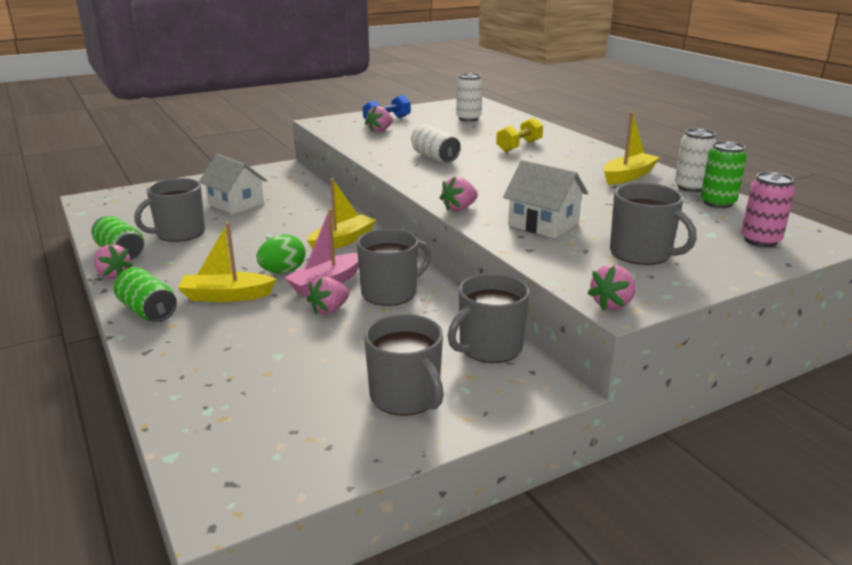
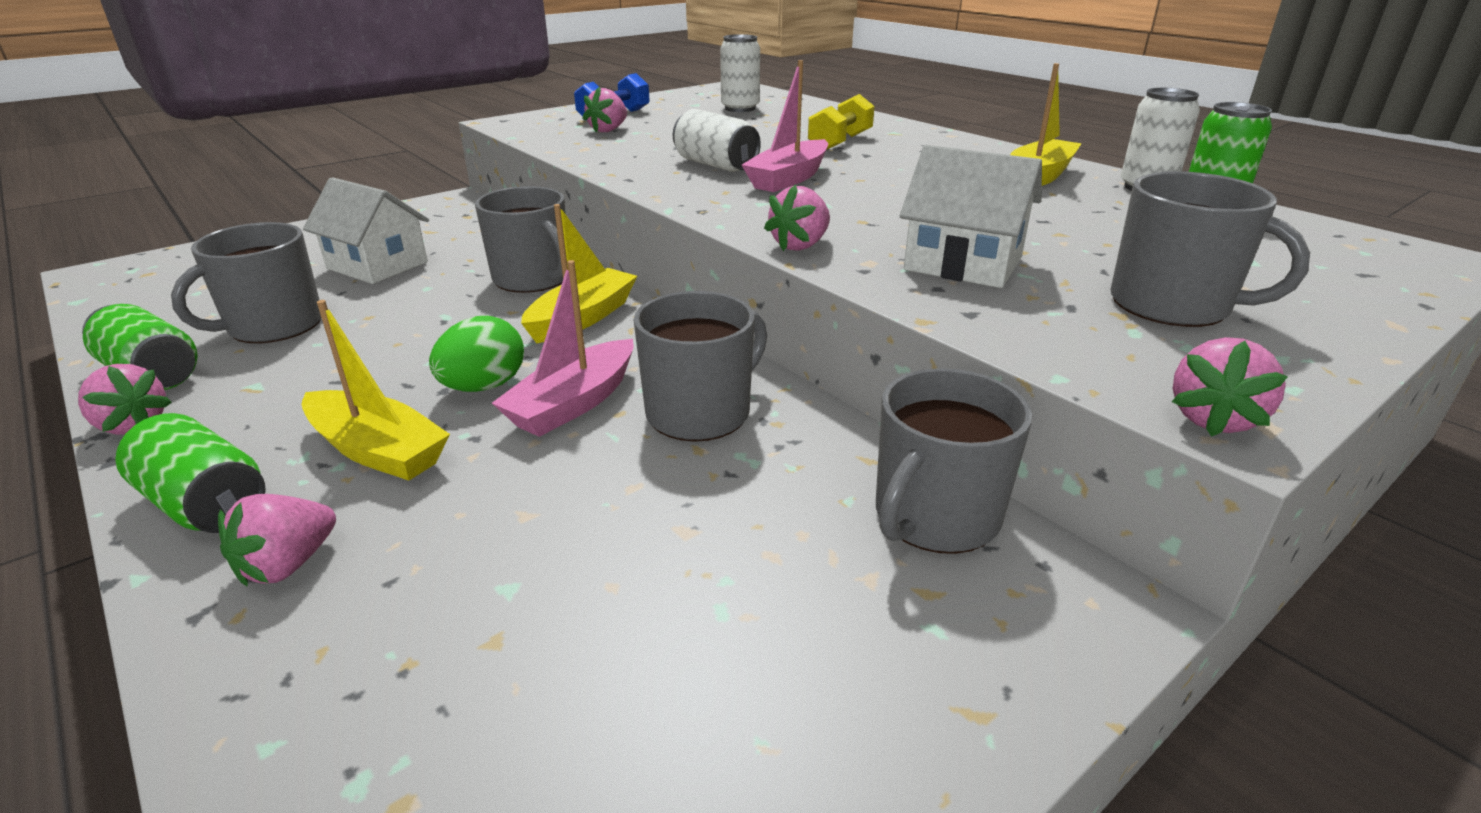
camera: 10 degrees left, 5 degrees up
yellow boat [178,222,277,302] -> yellow boat turned 135 degrees counterclockwise [302,300,450,481]
pink strawberry [307,276,350,315] -> pink strawberry moved to [218,494,336,586]
grey mug [364,314,444,416] -> grey mug moved to [475,186,566,293]
pink can [741,172,795,247] -> none
none -> pink boat [742,60,828,192]

